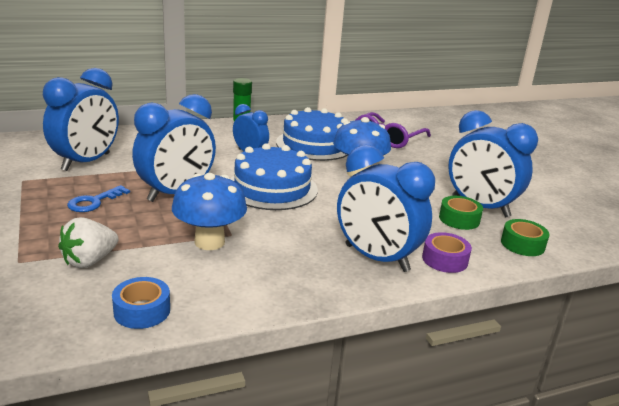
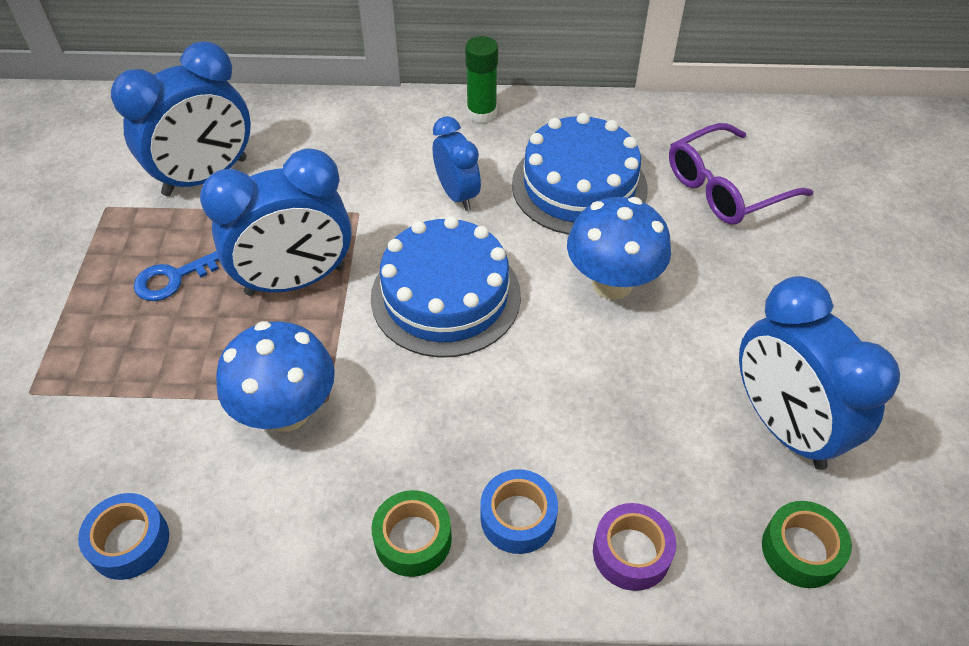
camera: 25 degrees right, 25 degrees up
white strawberry [58,217,119,268] -> none
blue clock [337,145,435,272] -> blue tape [480,469,558,554]
green tape [439,196,483,230] -> green tape moved to [372,490,452,577]

